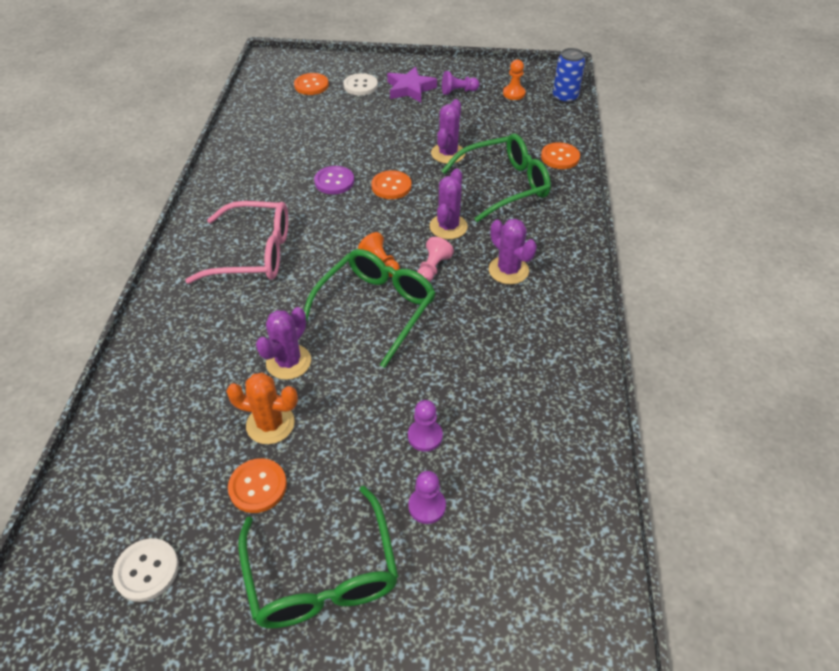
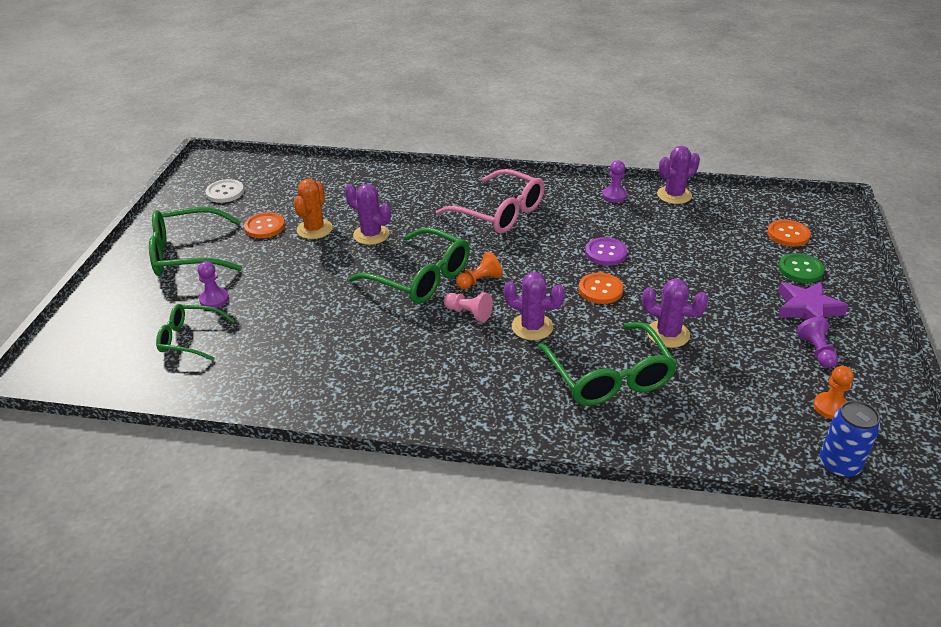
camera: 95 degrees right, 10 degrees down
pink glasses [185,201,289,284] -> pink glasses turned 60 degrees counterclockwise [436,169,545,234]
white button [343,73,378,95] -> green button [778,253,825,283]
purple pawn [408,400,443,452] -> purple pawn moved to [602,160,627,202]
purple cactus [489,219,537,284] -> purple cactus moved to [657,146,700,204]
orange button [541,142,580,169] -> none
none -> green glasses [156,304,235,361]

